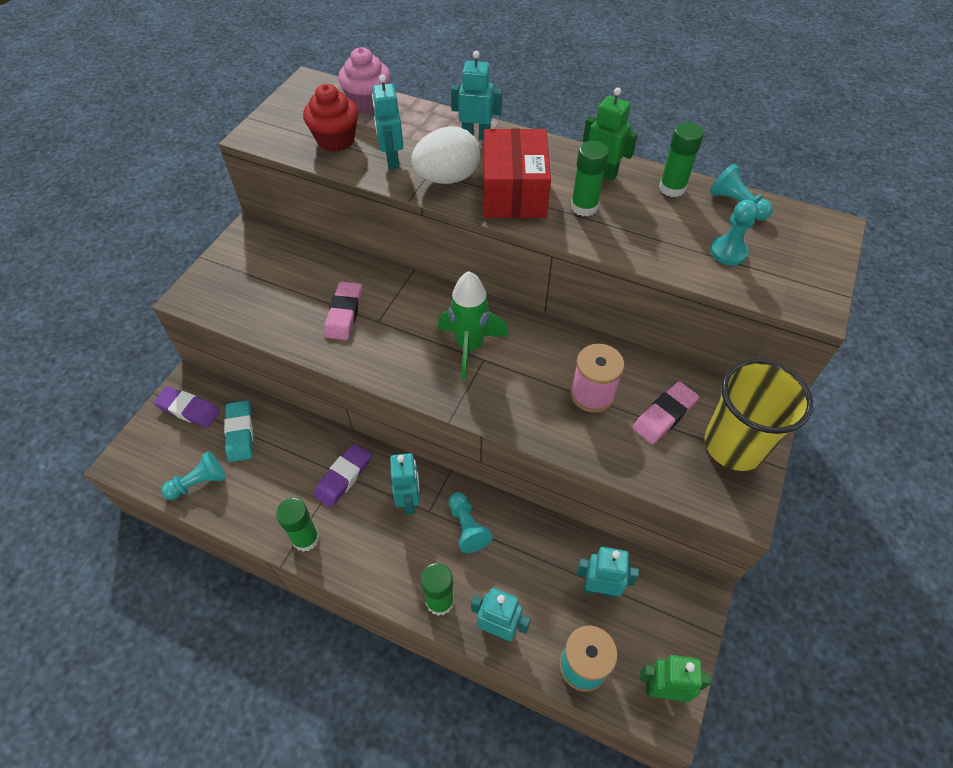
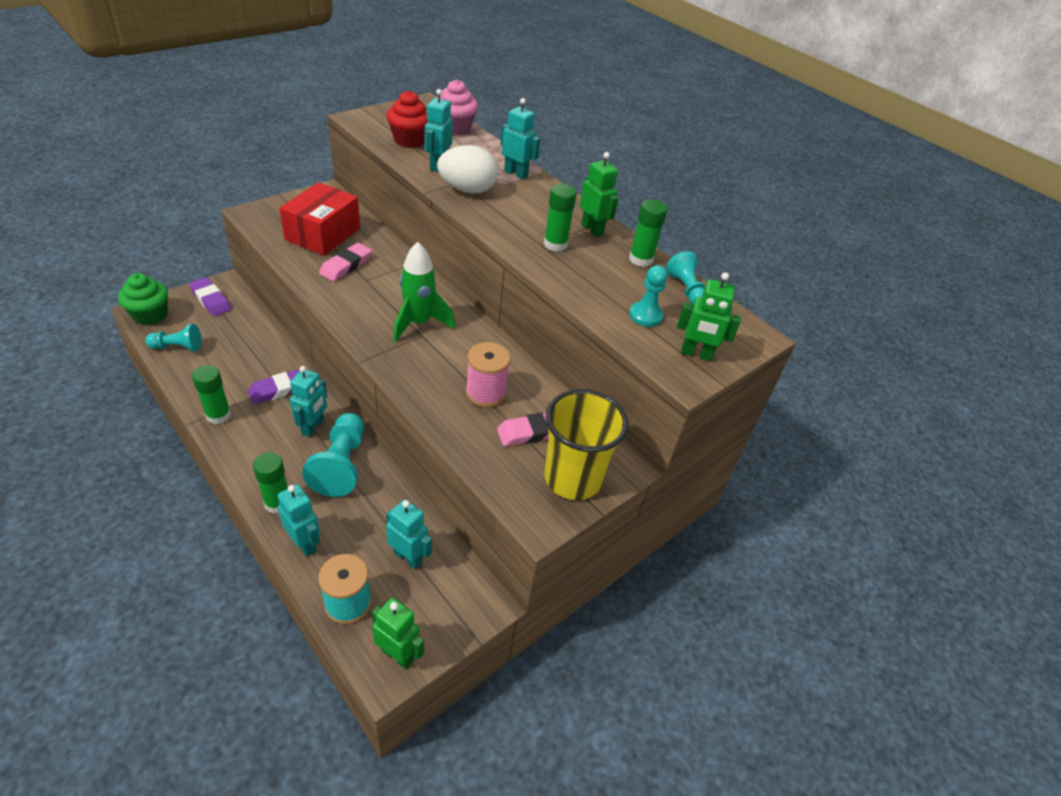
camera: 20 degrees right, 10 degrees down
turquoise eraser [224,400,253,462] -> none
turquoise pawn [448,492,493,553] -> turquoise pawn [302,413,364,497], size x1.65
red box [484,129,551,218] -> red box moved to [279,182,360,256]
none -> green cupcake [118,273,168,325]
none -> green robot [677,272,741,361]

